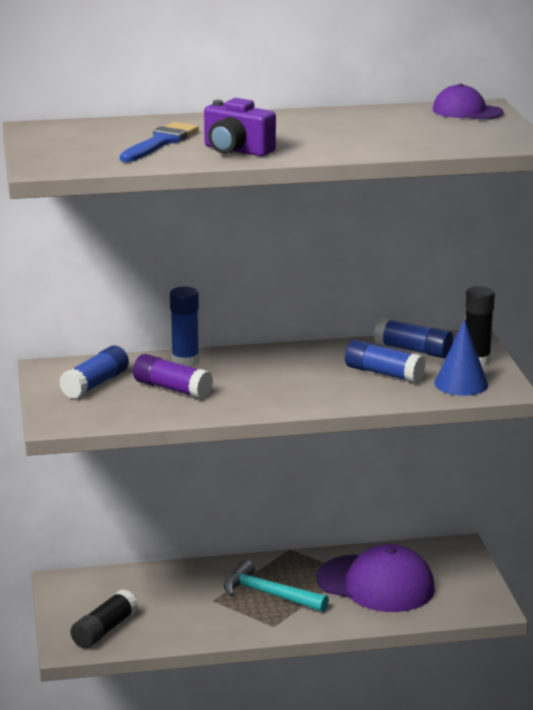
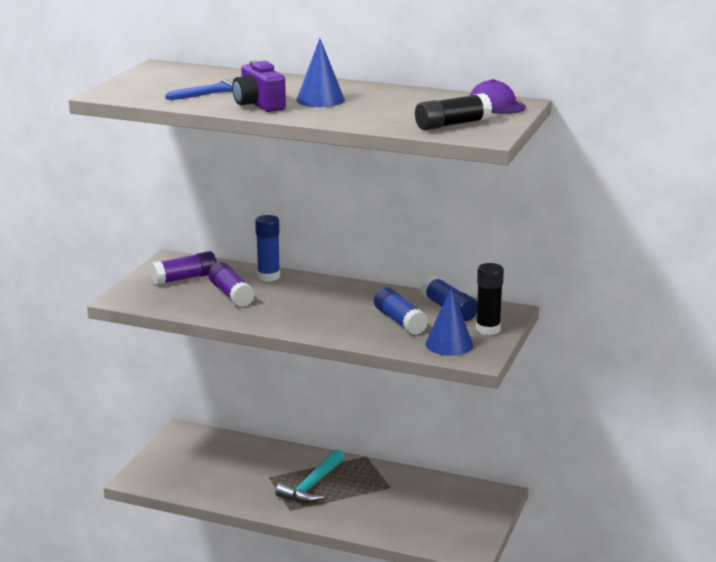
camera: 30 degrees right, 0 degrees up
blue glue stick [59,346,129,399] -> purple glue stick [150,251,217,285]
black glue stick [71,589,138,648] -> black glue stick moved to [415,93,492,130]
turquoise hammer [224,560,329,612] -> turquoise hammer turned 120 degrees counterclockwise [275,449,345,503]
purple cap [317,544,435,612] -> none
none -> blue cone [297,38,345,107]

